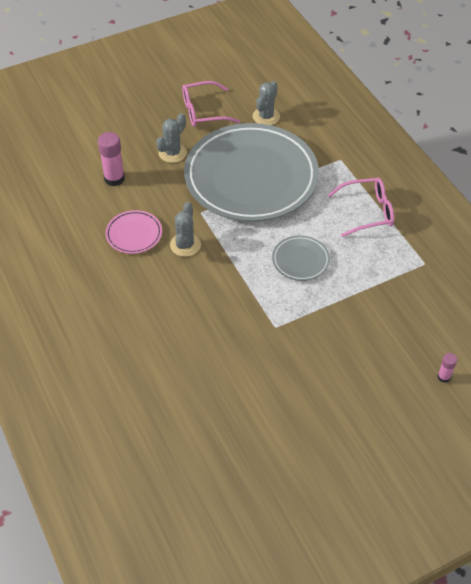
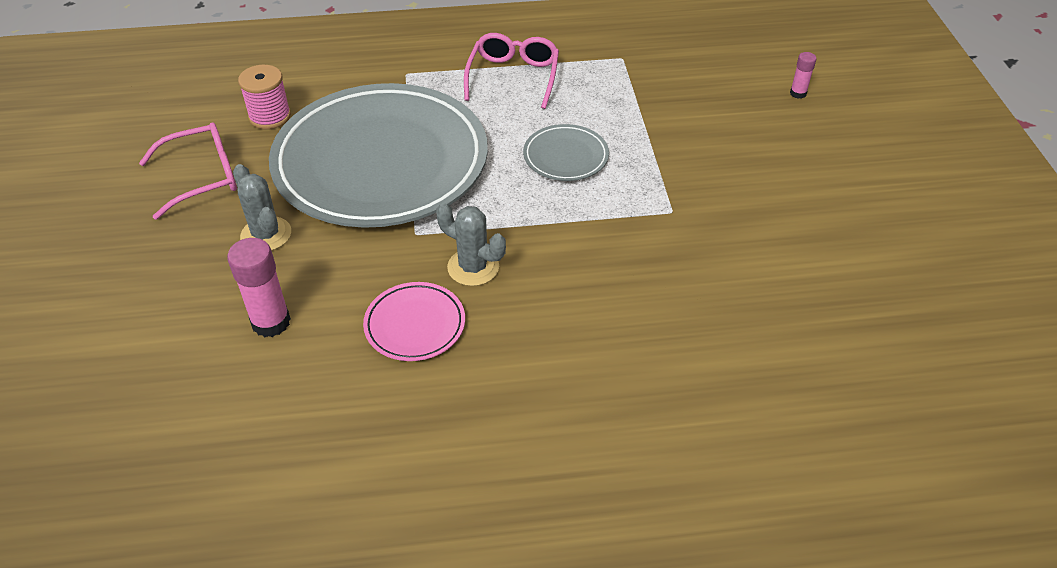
camera: 70 degrees left, 5 degrees down
pink glasses [182,81,240,127] -> pink glasses turned 120 degrees counterclockwise [139,122,237,220]
grey cactus [253,81,280,125] -> pink spool [238,65,291,129]

